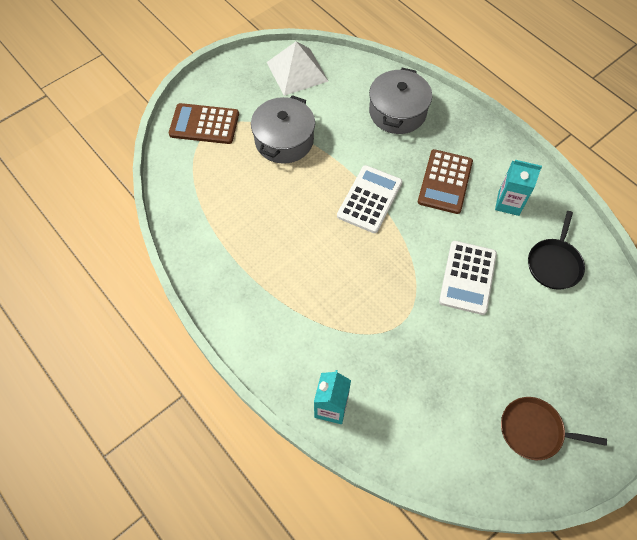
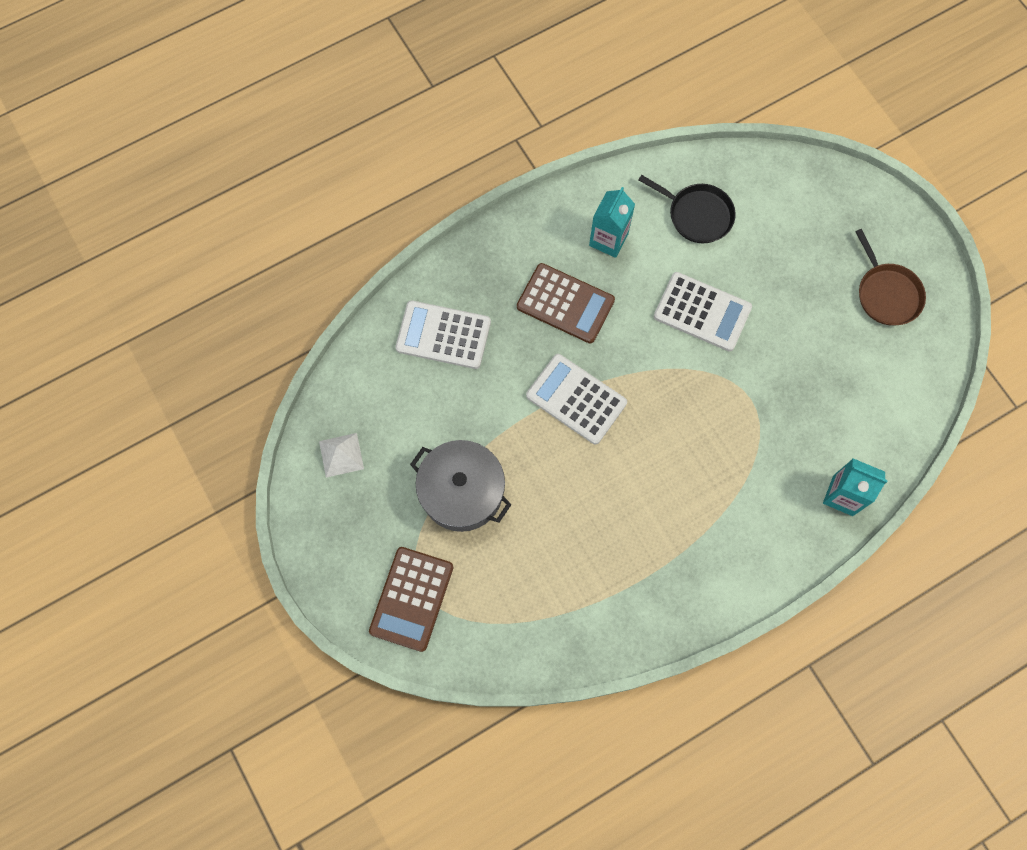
camera: 80 degrees left, 10 degrees up
white pyramid [267,41,328,96] -> white pyramid [319,433,364,478], size x0.55
grey pot [369,68,432,134] -> white calculator [395,300,491,369]
brown pan [501,397,607,460] -> brown pan turned 45 degrees counterclockwise [855,229,926,326]

